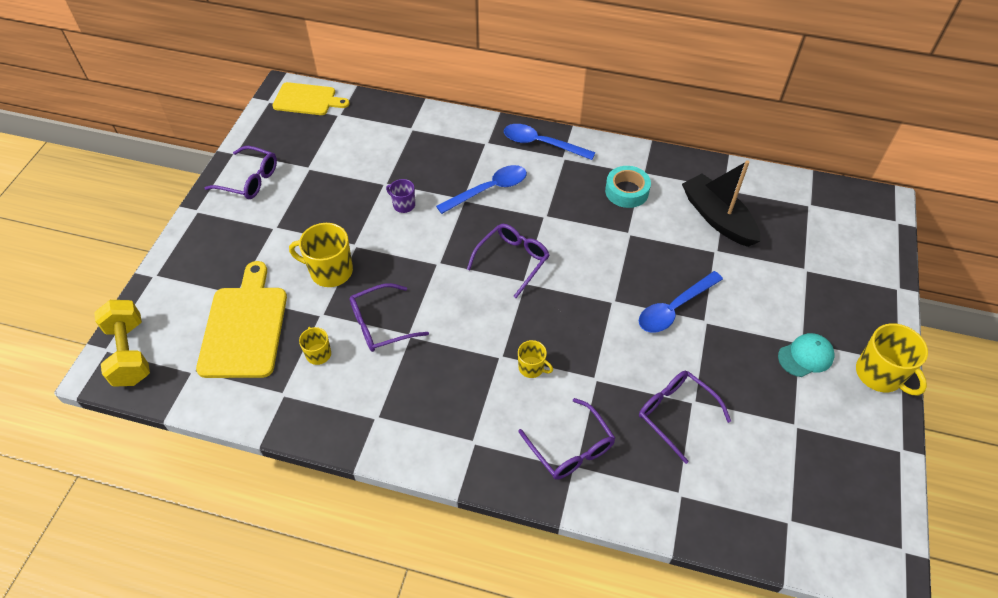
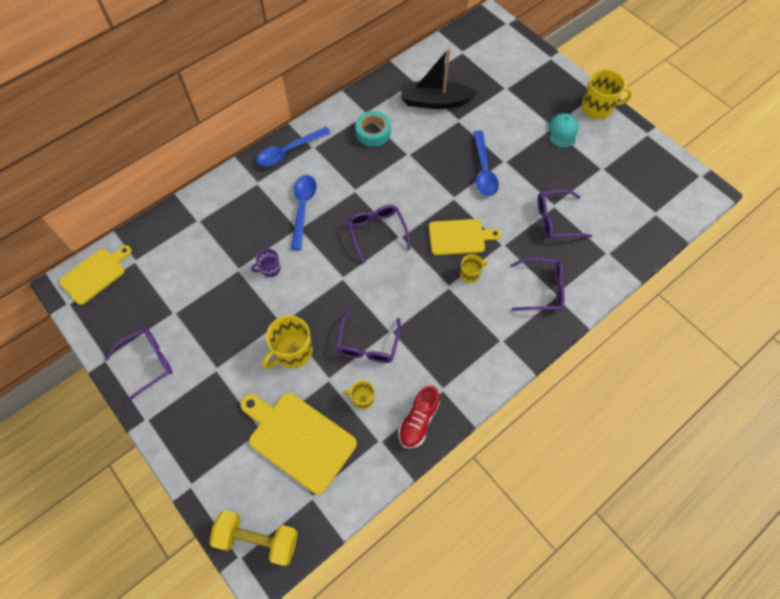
camera: 55 degrees left, 10 degrees up
none -> red shoe [398,386,440,449]
none -> yellow cutting board [429,219,501,255]

